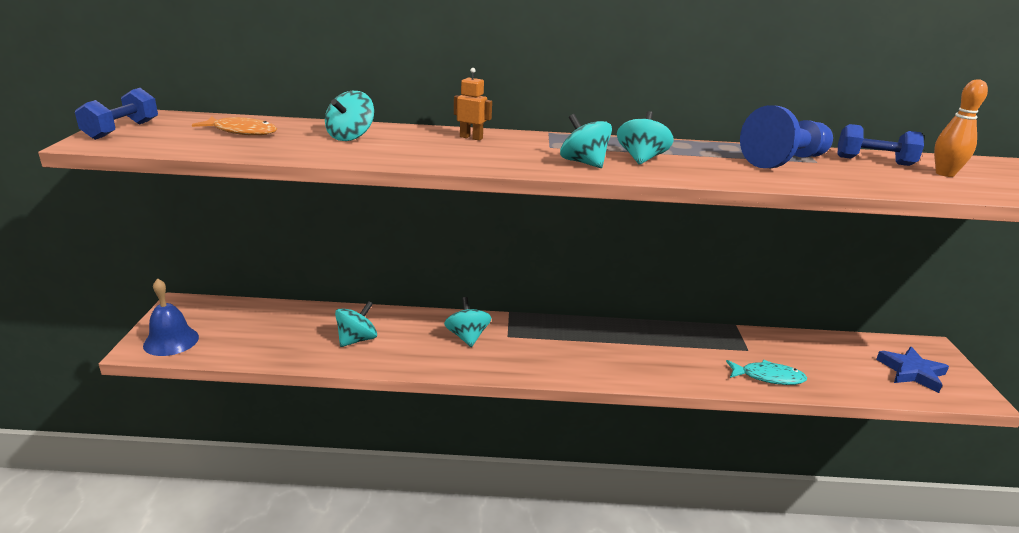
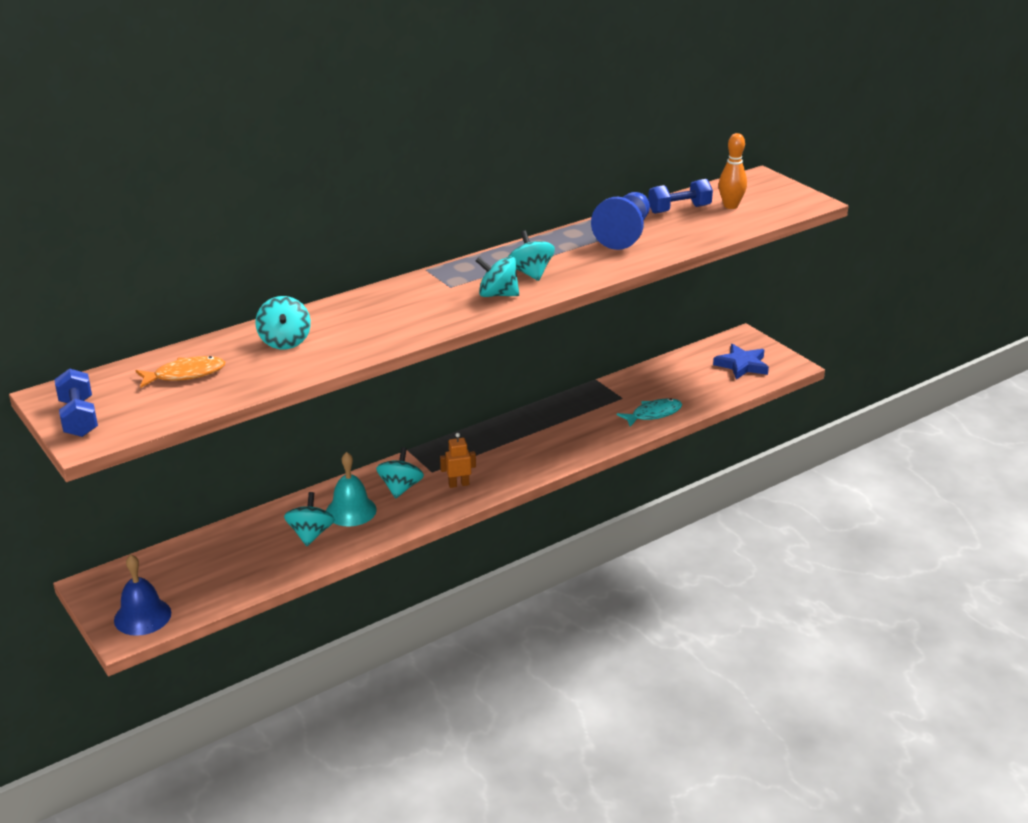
camera: 35 degrees left, 5 degrees up
turquoise spinning top [444,297,492,347] -> turquoise spinning top turned 60 degrees clockwise [376,447,424,498]
orange robot [454,68,492,141] -> orange robot moved to [440,433,476,488]
none -> turquoise bell [326,452,377,527]

